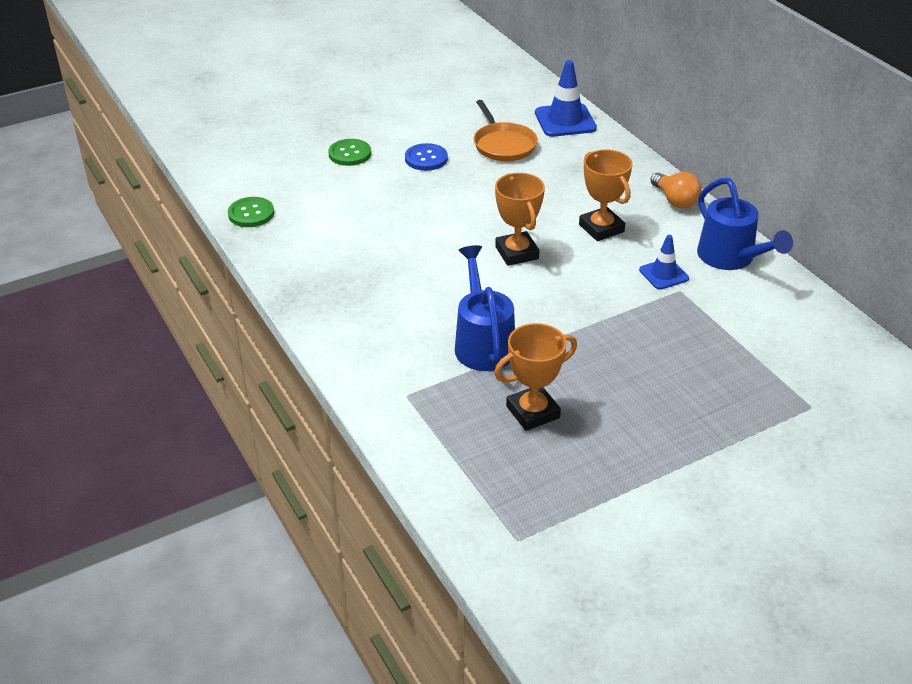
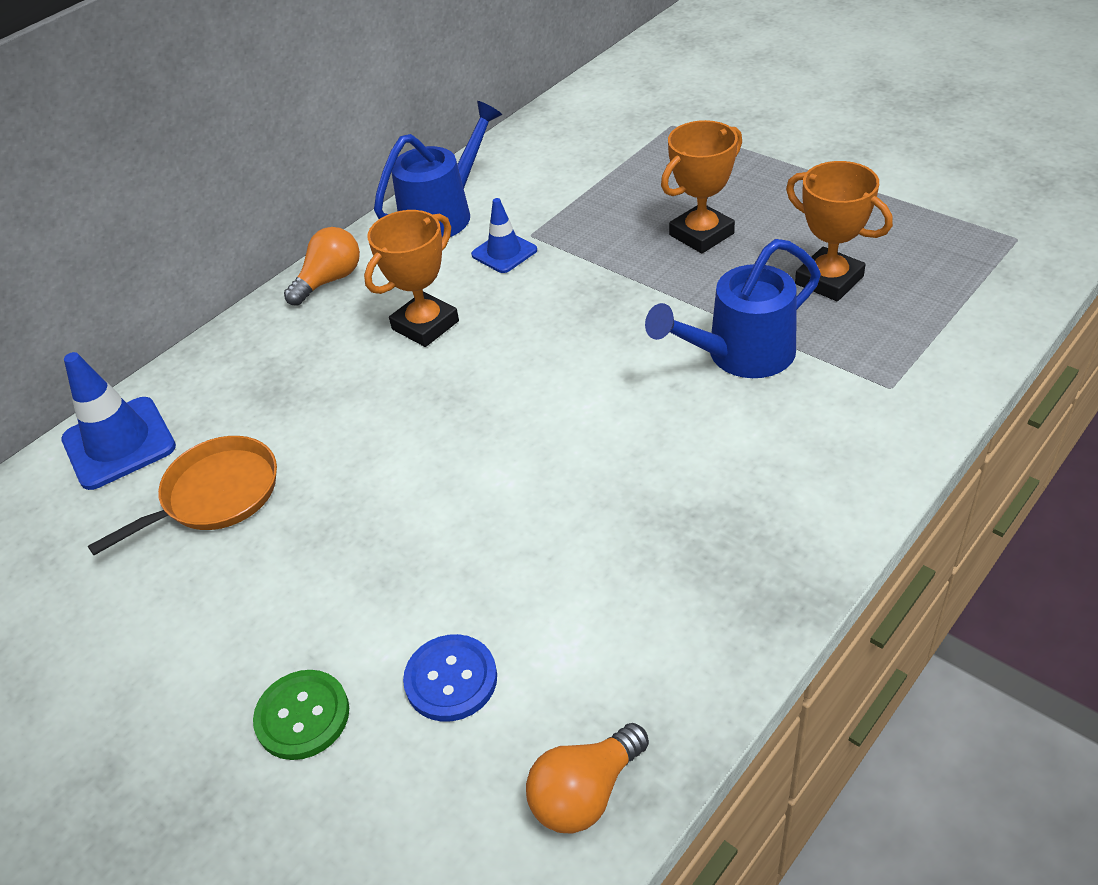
camera: 105 degrees left, 5 degrees up
green button [228,197,274,227] -> orange light bulb [526,723,649,834]
blue button [405,143,448,171] -> blue button moved to [403,634,497,722]
orange trophy [495,173,545,266] -> orange trophy moved to [661,120,742,253]

